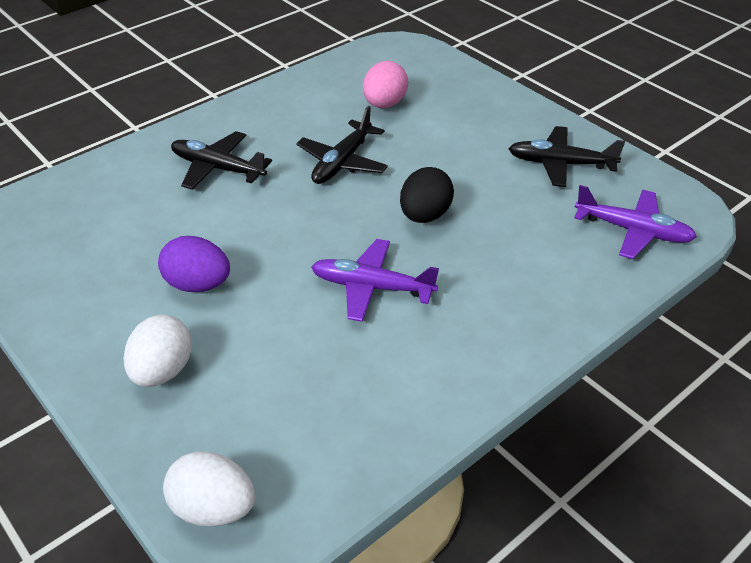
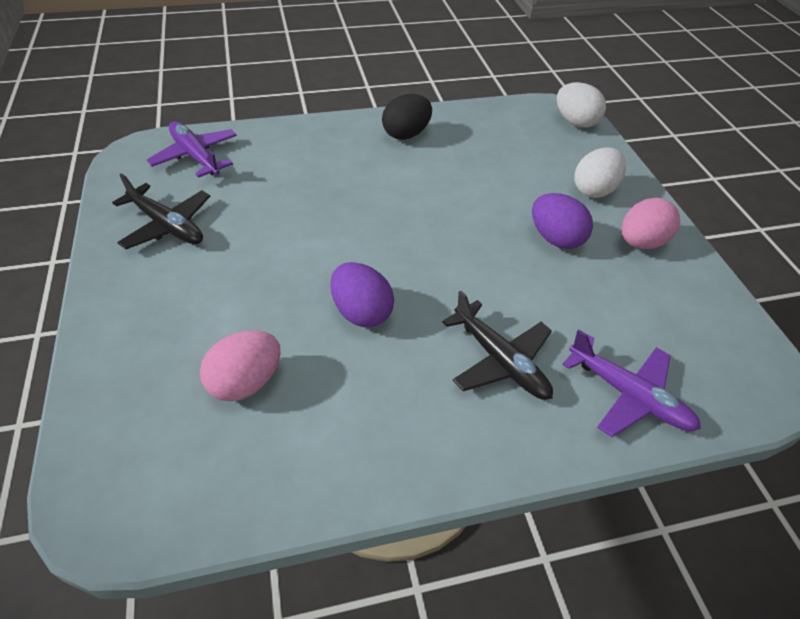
camera: 155 degrees left, 5 degrees up
black plane [296,106,388,184] -> purple egg [330,262,394,327]
purple plane [311,239,439,322] -> purple plane moved to [562,330,701,437]
black egg [400,167,454,223] -> black egg moved to [382,94,432,140]
none -> pink egg [622,198,680,249]

